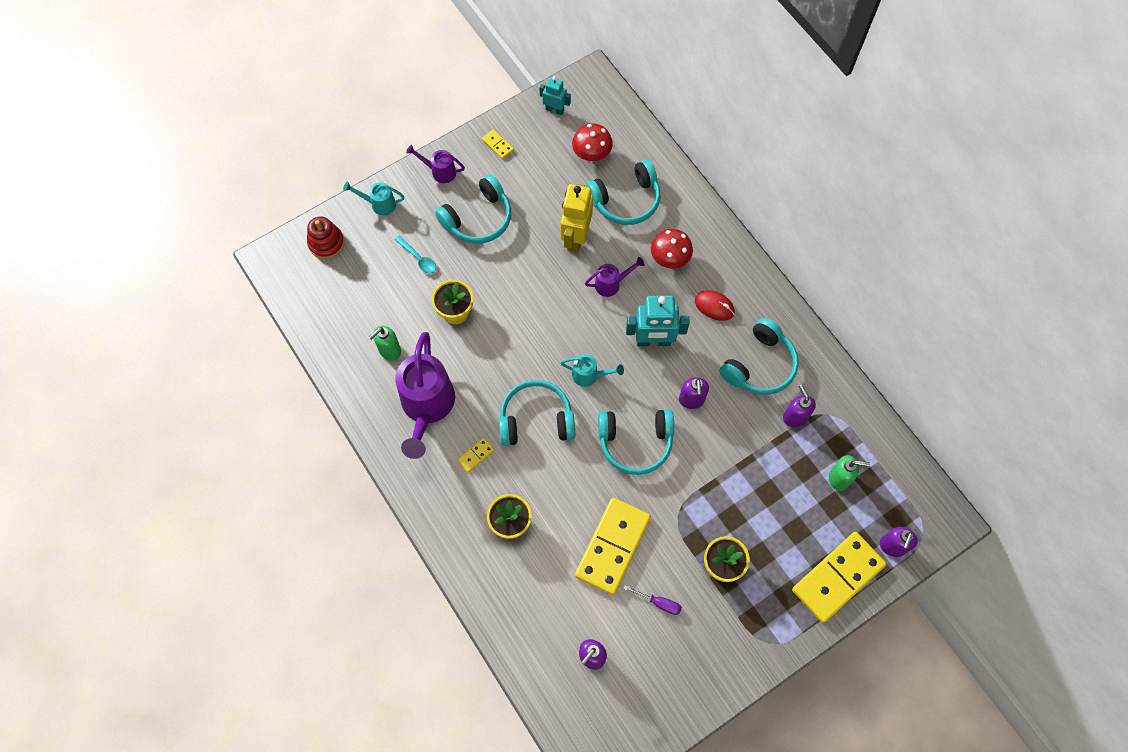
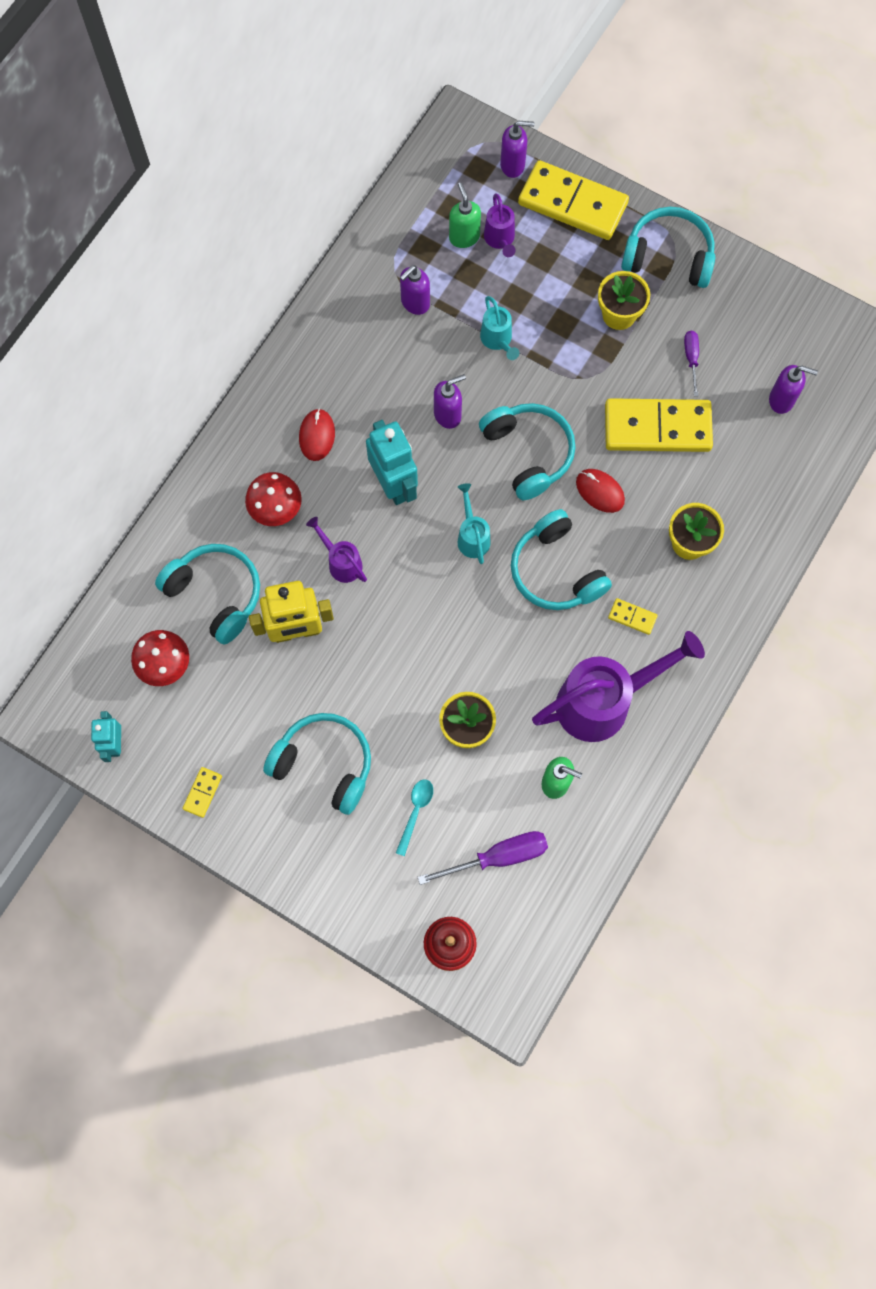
camera: 115 degrees left, 5 degrees up
turquoise watering can [343,182,404,216] -> turquoise watering can moved to [480,296,519,360]
purple watering can [406,145,465,183] -> purple watering can moved to [484,194,516,257]
turquoise headphones [719,318,799,395] -> turquoise headphones moved to [621,207,715,288]
none -> purple screwdriver [418,831,548,885]
none -> red mouse [576,469,625,513]

